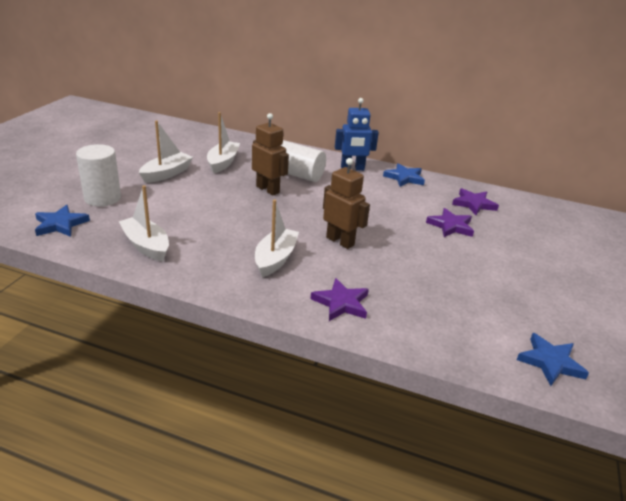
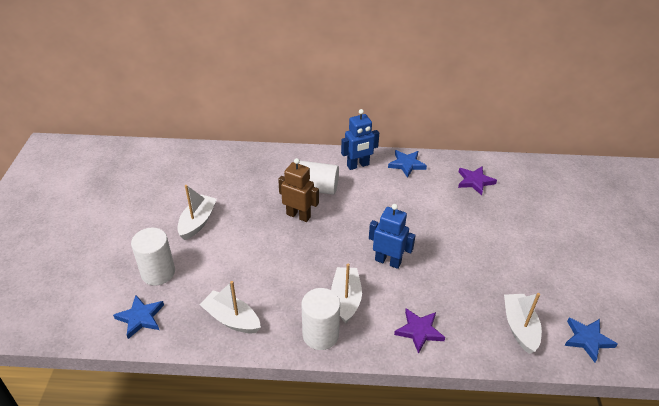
camera: 15 degrees left, 10 degrees up
white boat [207,112,240,173] -> white boat moved to [504,293,542,354]
brown robot [323,158,370,249] -> blue robot [369,204,416,269]
purple star [426,208,474,237] -> none
none -> white cylinder [302,288,340,350]

